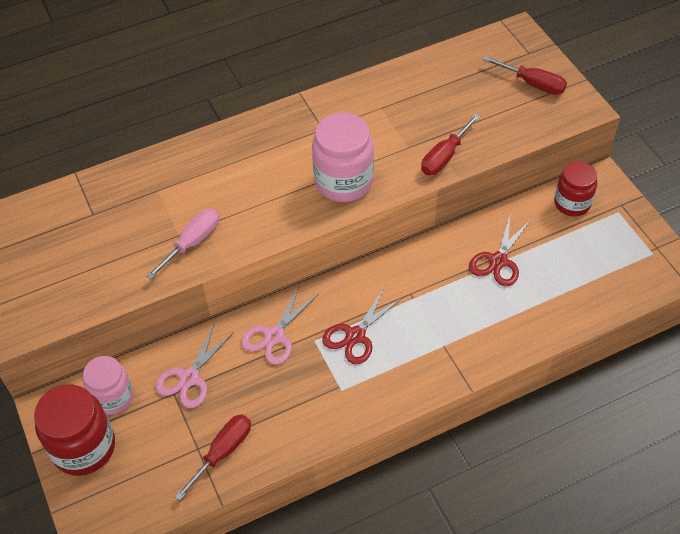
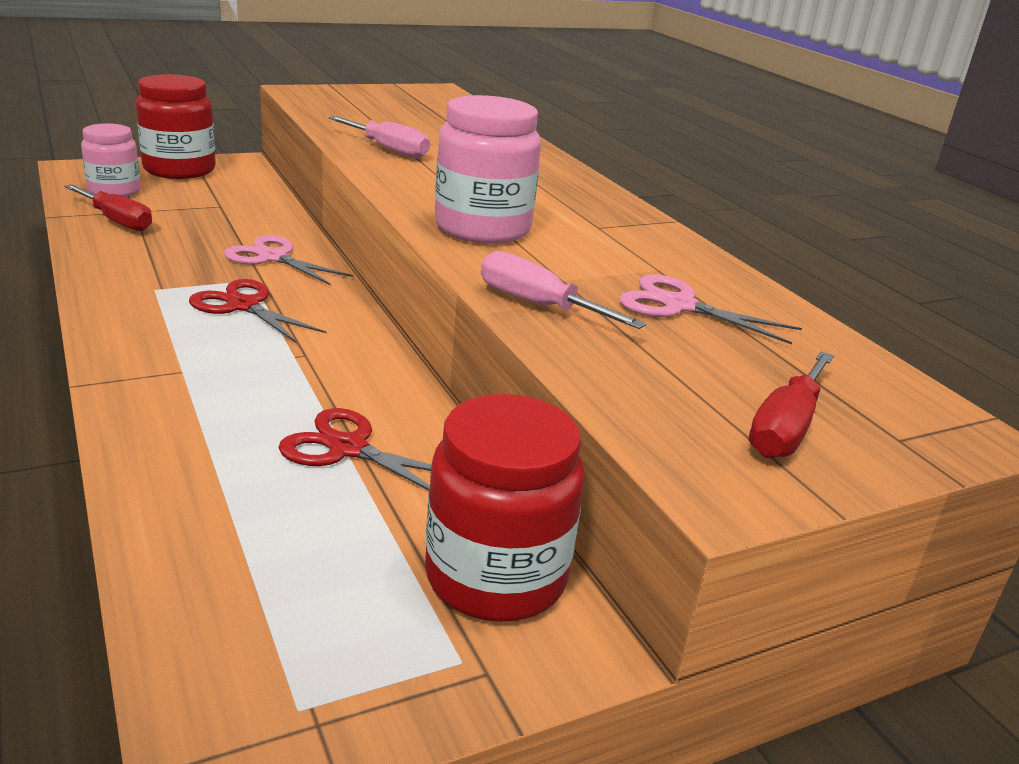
camera: 85 degrees right, 25 degrees down
pink jar [83,356,133,415] -> pink jar moved to [81,123,141,197]
pink scissors [155,325,234,408] -> pink scissors moved to [619,274,802,345]
red screwdriver [421,114,480,175] -> pink screwdriver [481,251,646,329]
red jar [554,161,597,216] -> red jar [425,394,584,622], size x1.51

